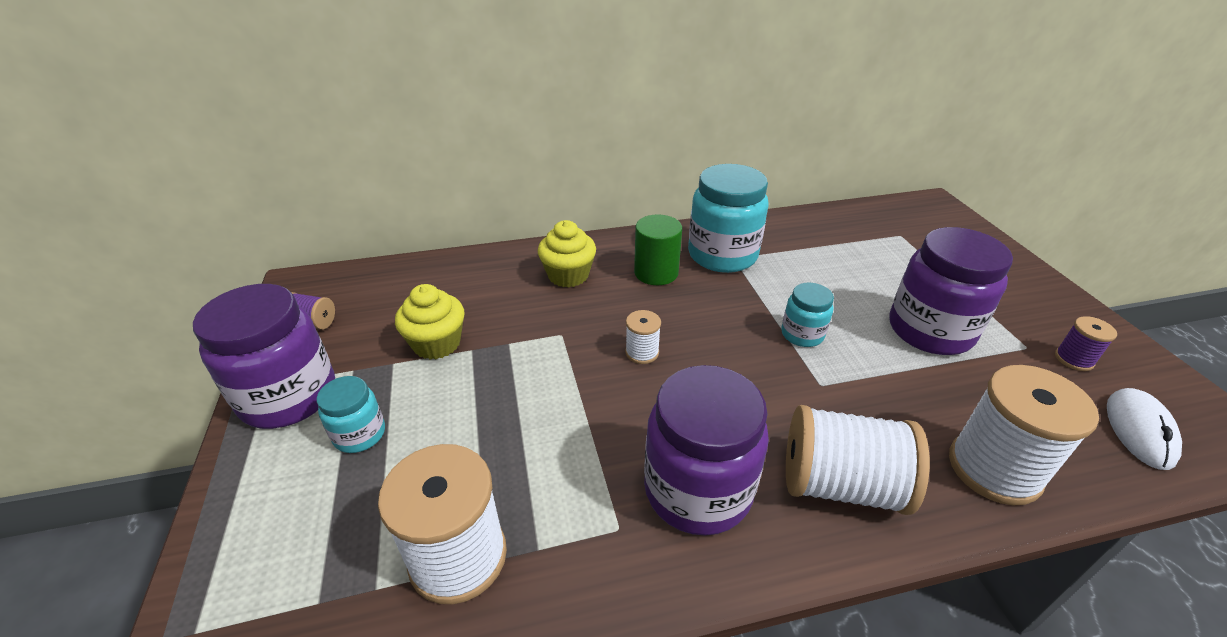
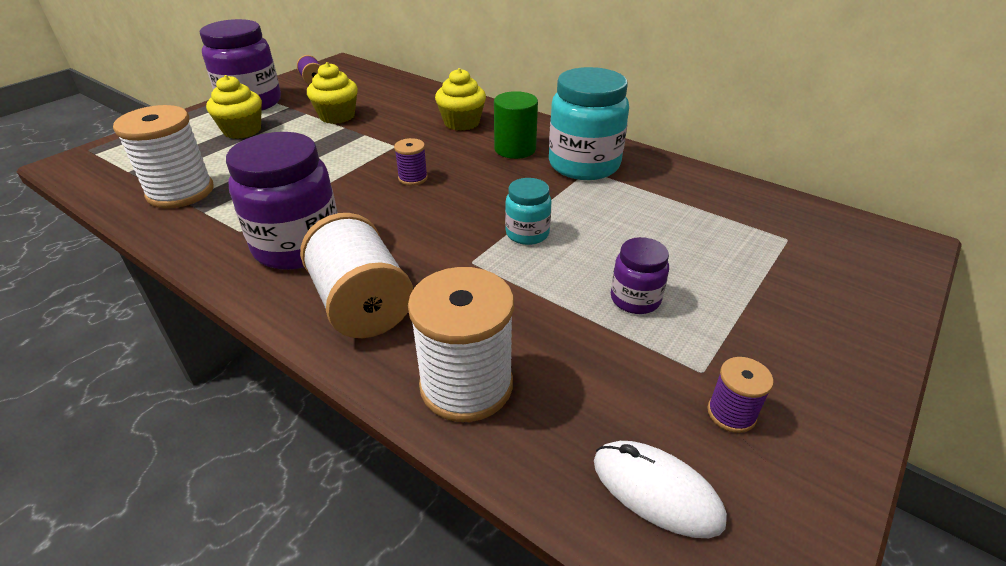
camera: 50 degrees right, 0 degrees up
turquoise jar [317,376,385,453] -> yellow cupcake [206,75,262,139]
white spool [625,310,661,364] -> purple spool [394,138,428,186]
purple jar [889,227,1013,355] -> purple jar [611,237,669,314], size x0.52
white mouse [1107,388,1182,470] -> white mouse turned 60 degrees clockwise [594,441,727,538]

